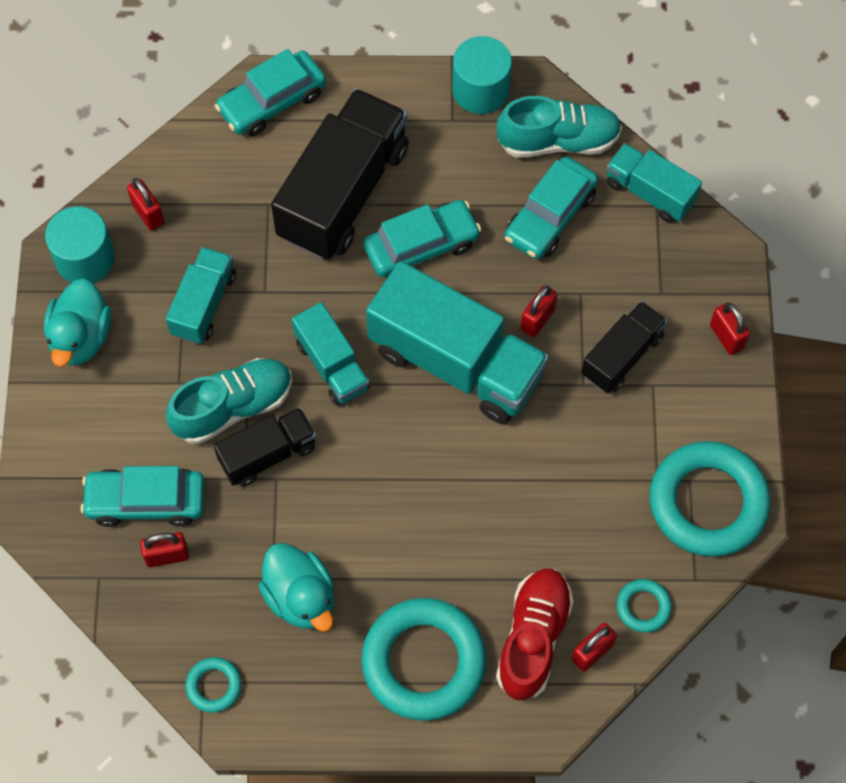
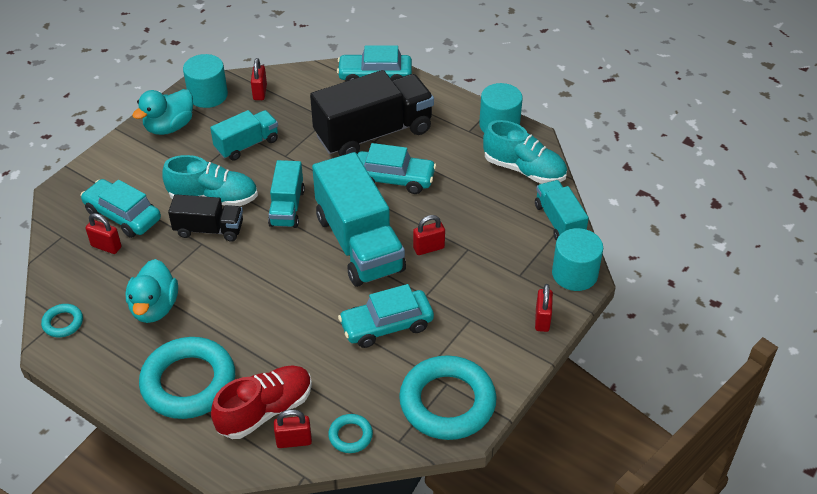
camera: 35 degrees right, 20 degrees down
turquoise car [505,157,598,259] -> turquoise car moved to [338,284,434,348]
black truck [581,301,667,393] -> none
none -> turquoise cylinder [552,228,603,291]

